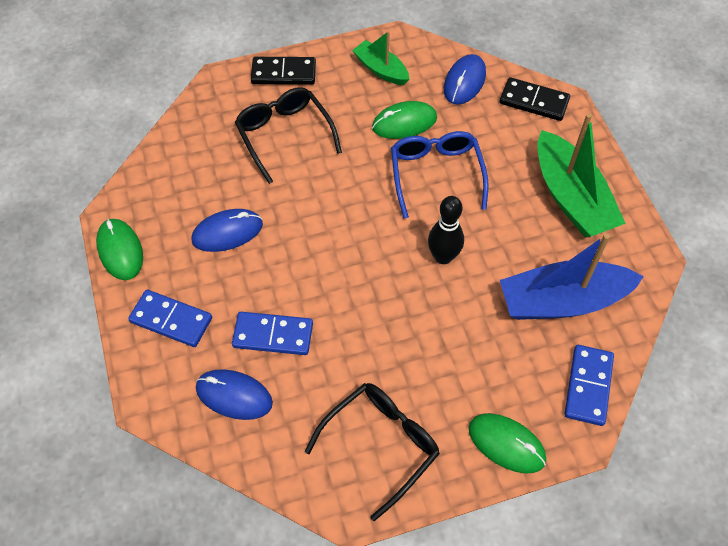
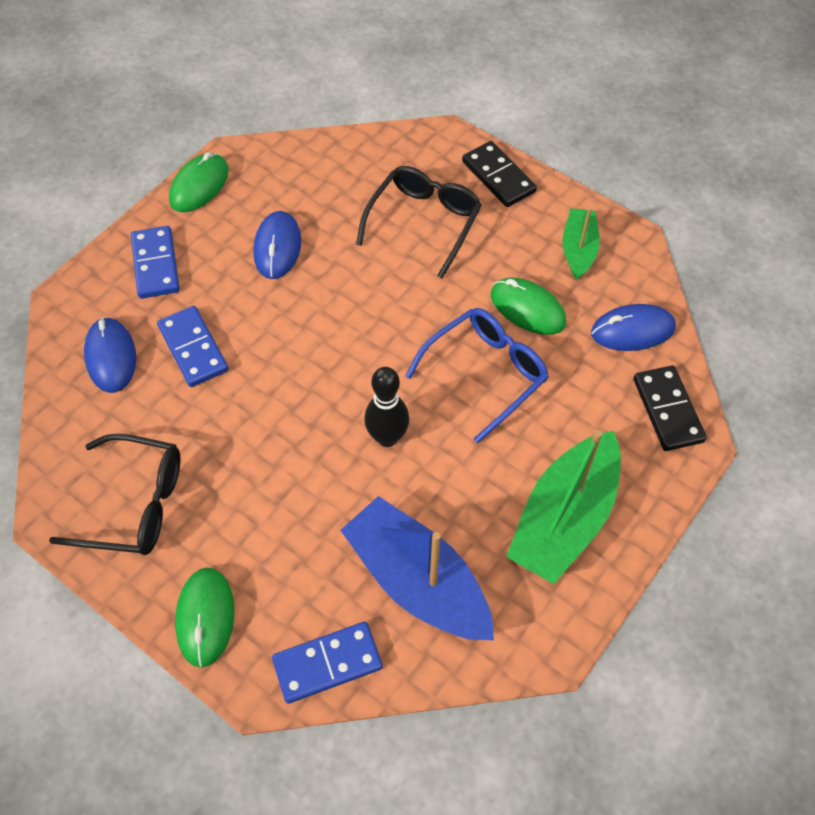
camera: 55 degrees right, 0 degrees up
blue mouse [192,209,263,252] -> blue mouse turned 60 degrees clockwise [253,211,301,279]

